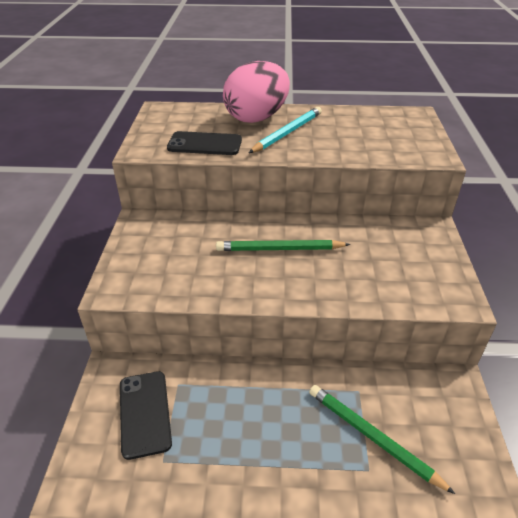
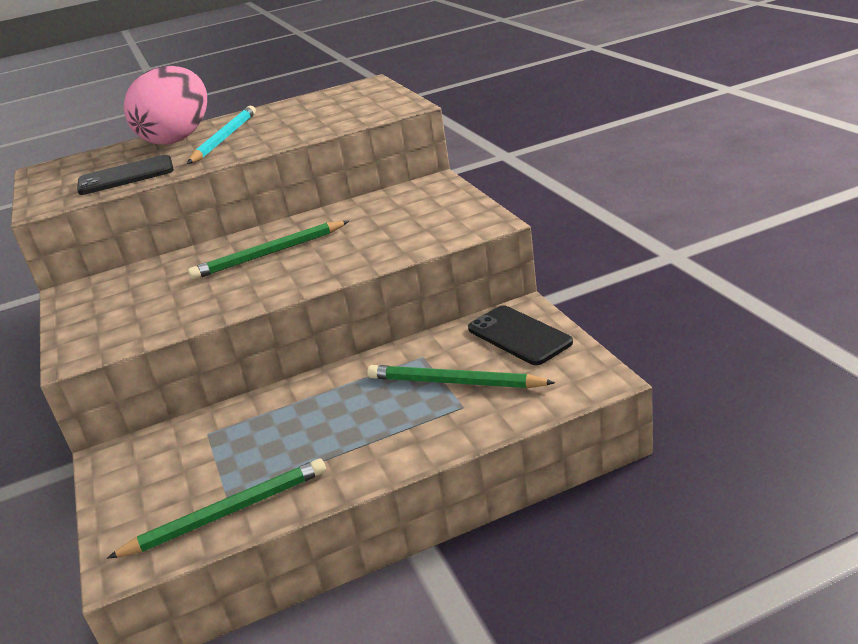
camera: 20 degrees left, 10 degrees down
black phone [120,371,172,460] -> black phone moved to [468,306,573,365]
none -> green pencil [107,459,326,559]

